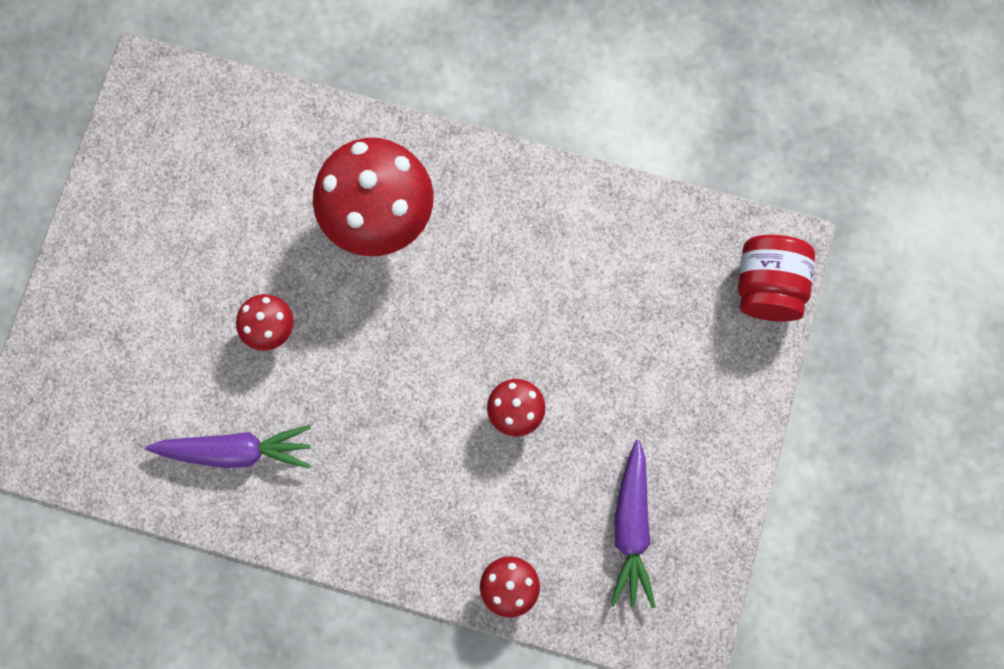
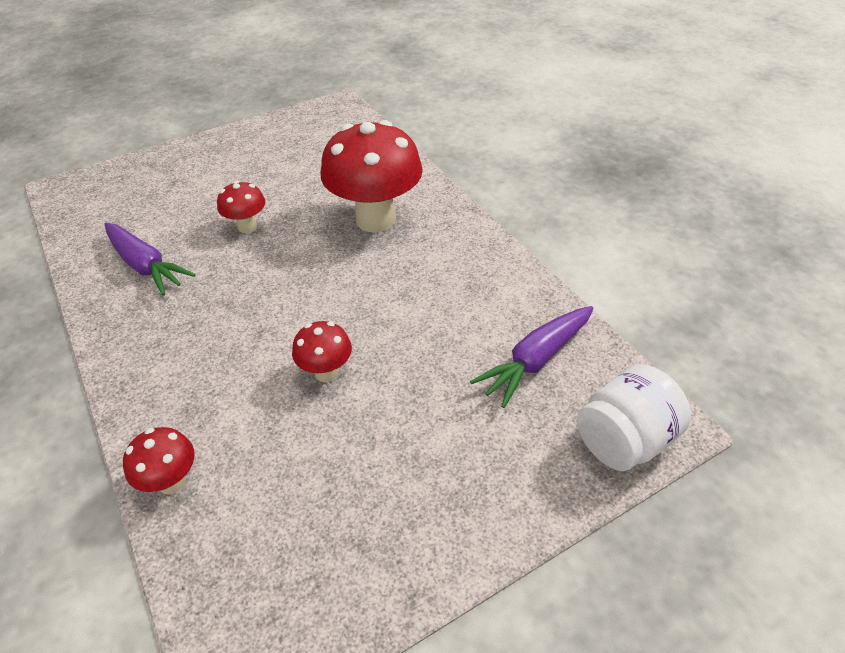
camera: 45 degrees right, 30 degrees down
purple carrot [610,440,656,608] -> purple carrot moved to [470,306,594,408]
red jar [738,235,815,322] -> white jar [577,365,691,471]

